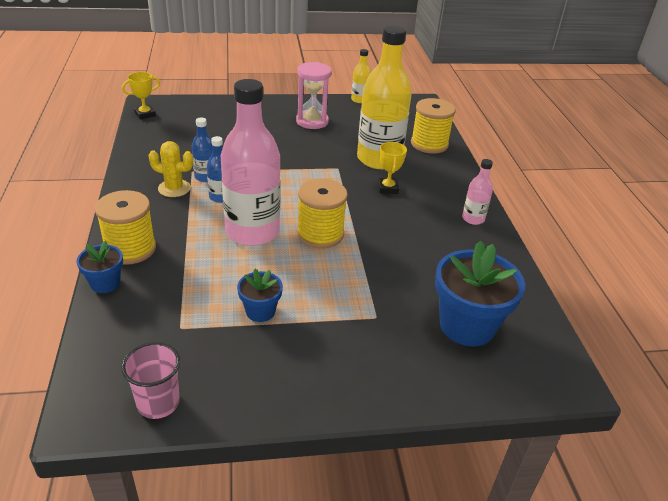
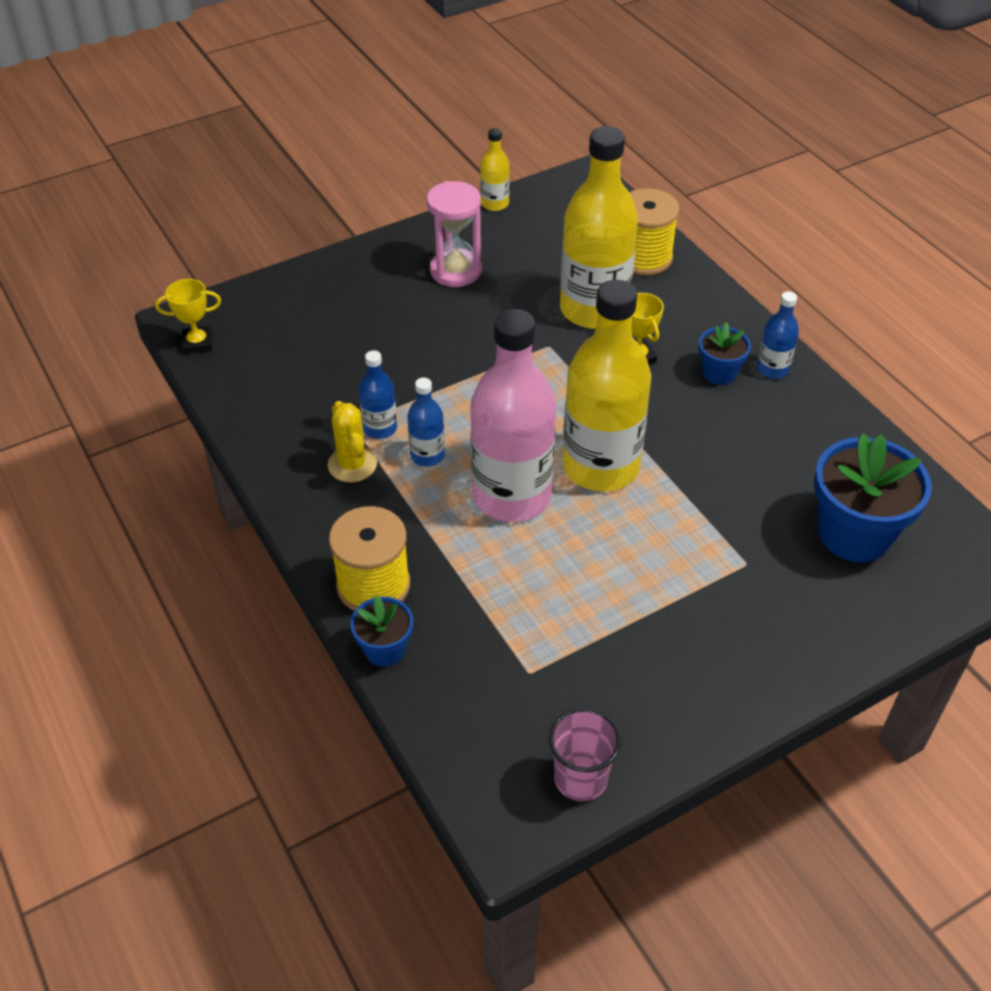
camera: 20 degrees left, 10 degrees up
yellow trophy [122,72,160,120] -> yellow trophy turned 45 degrees clockwise [155,279,221,354]
yellow cactus [148,141,193,197] -> yellow cactus turned 75 degrees clockwise [327,401,377,482]
blue flower pot [237,269,283,322] -> blue flower pot moved to [699,323,751,385]
yellow spool [297,179,348,249] -> yellow bottle [562,280,651,492]
pink bottle [462,159,493,225] -> blue bottle [757,291,799,379]

